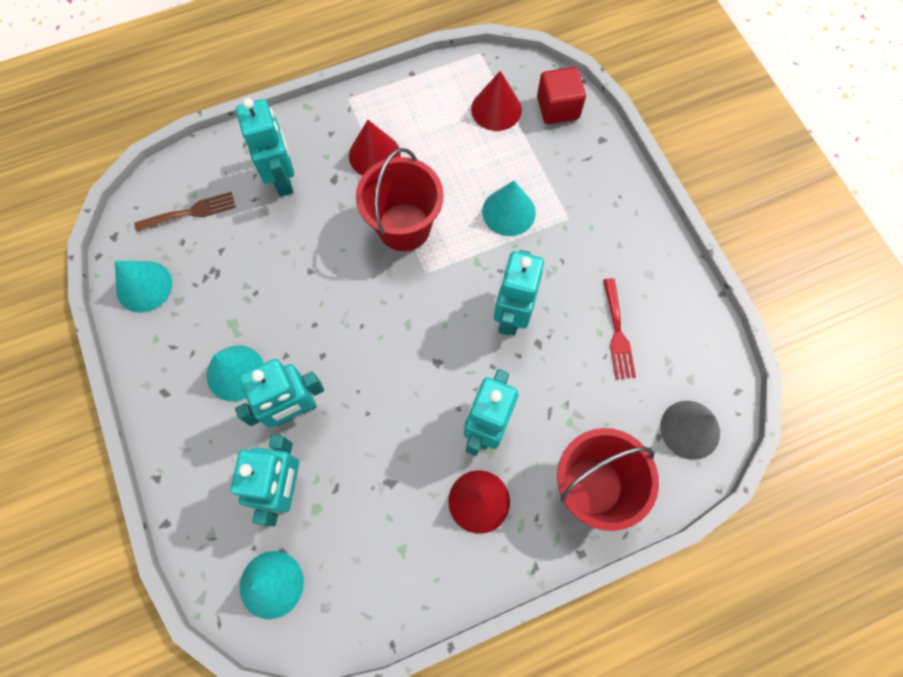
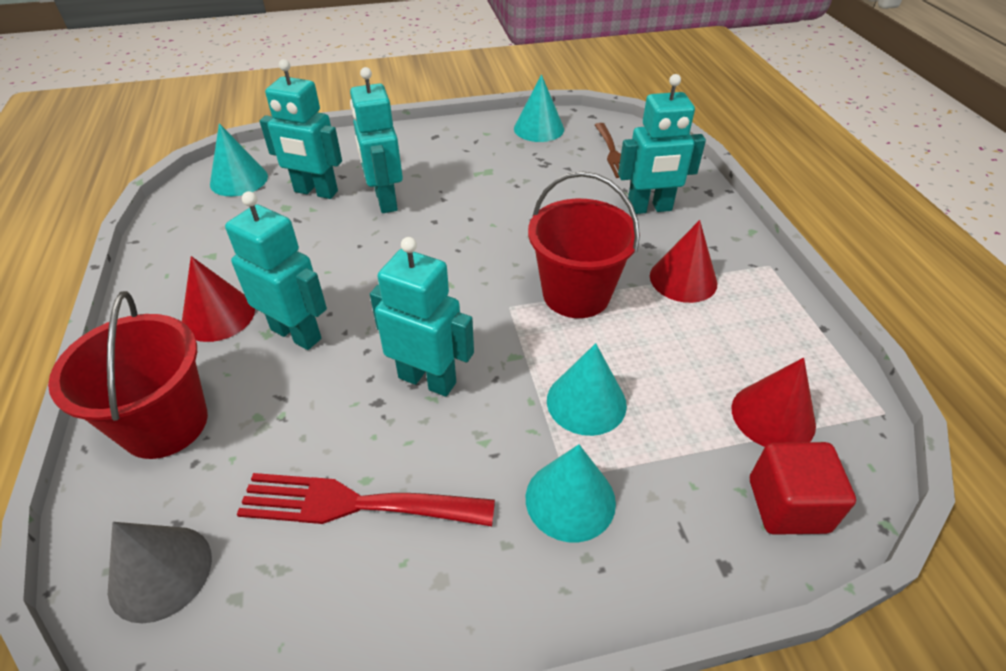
camera: 100 degrees right, 25 degrees down
turquoise cone [207,345,264,401] -> turquoise cone moved to [526,444,616,542]
red fork [603,278,636,379] -> red fork [237,473,495,526], size x1.51

